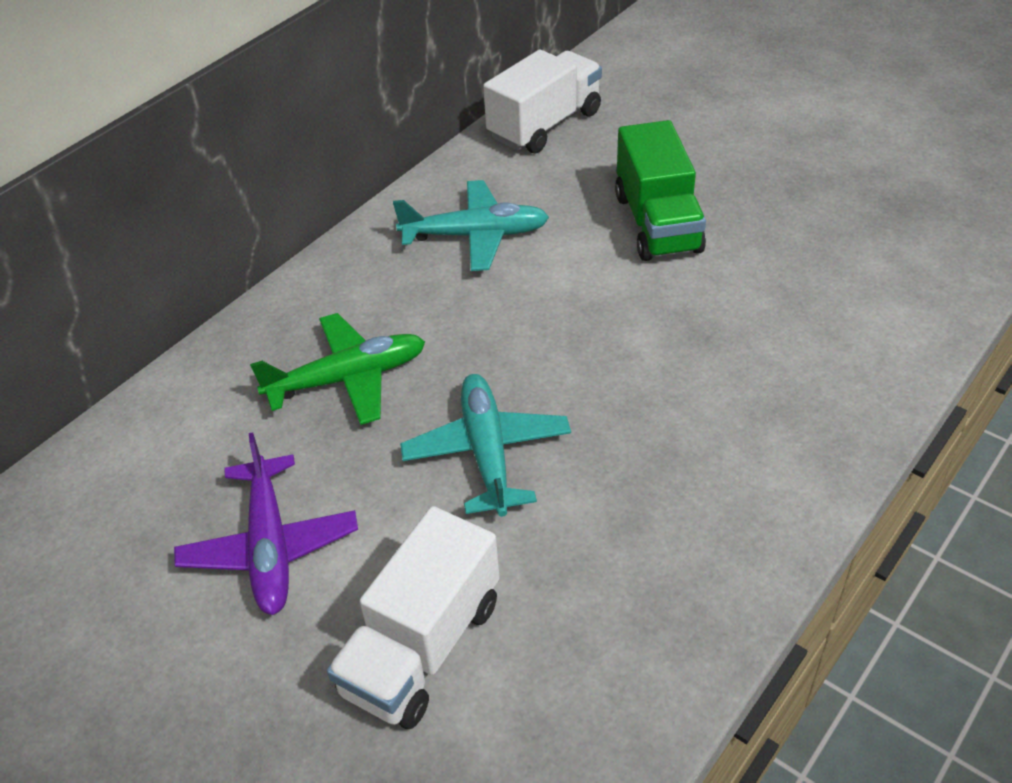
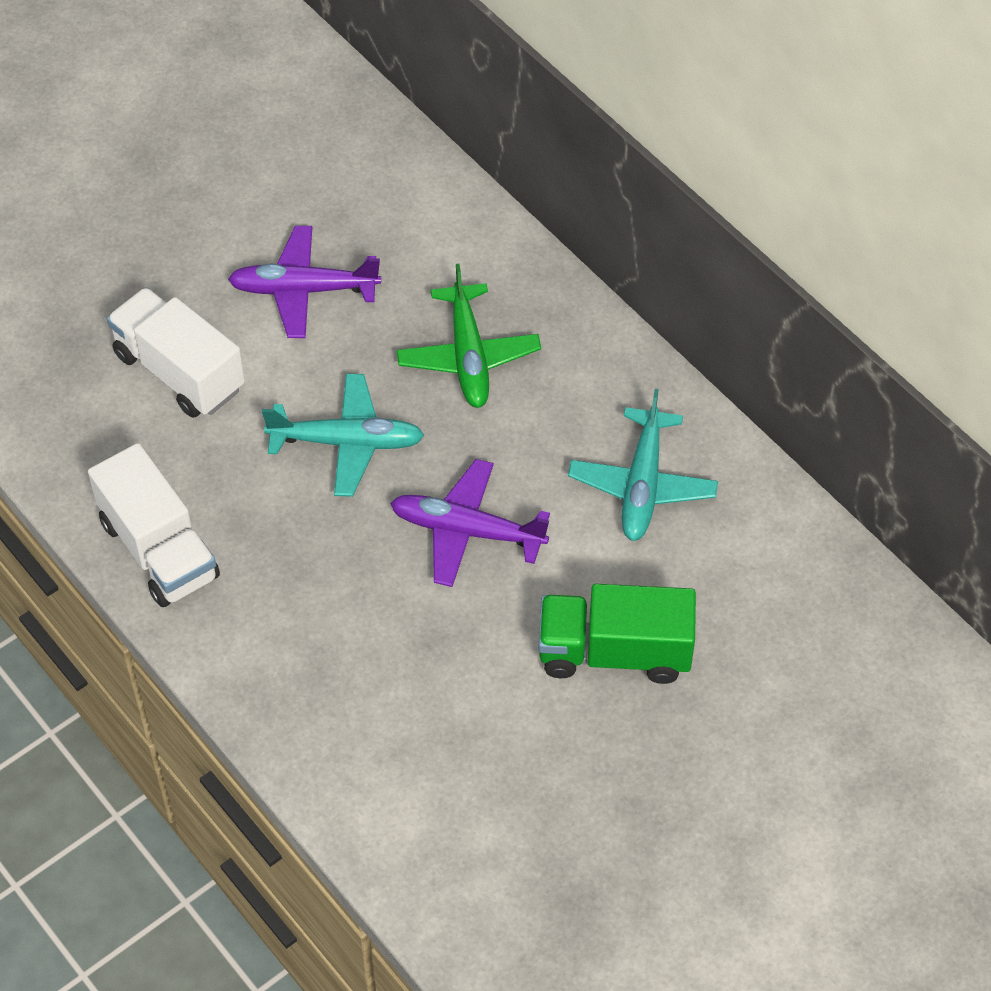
camera: 100 degrees right, 10 degrees up
white truck [483,50,602,153] -> white truck moved to [88,443,220,607]
none -> purple plane [390,459,550,587]

